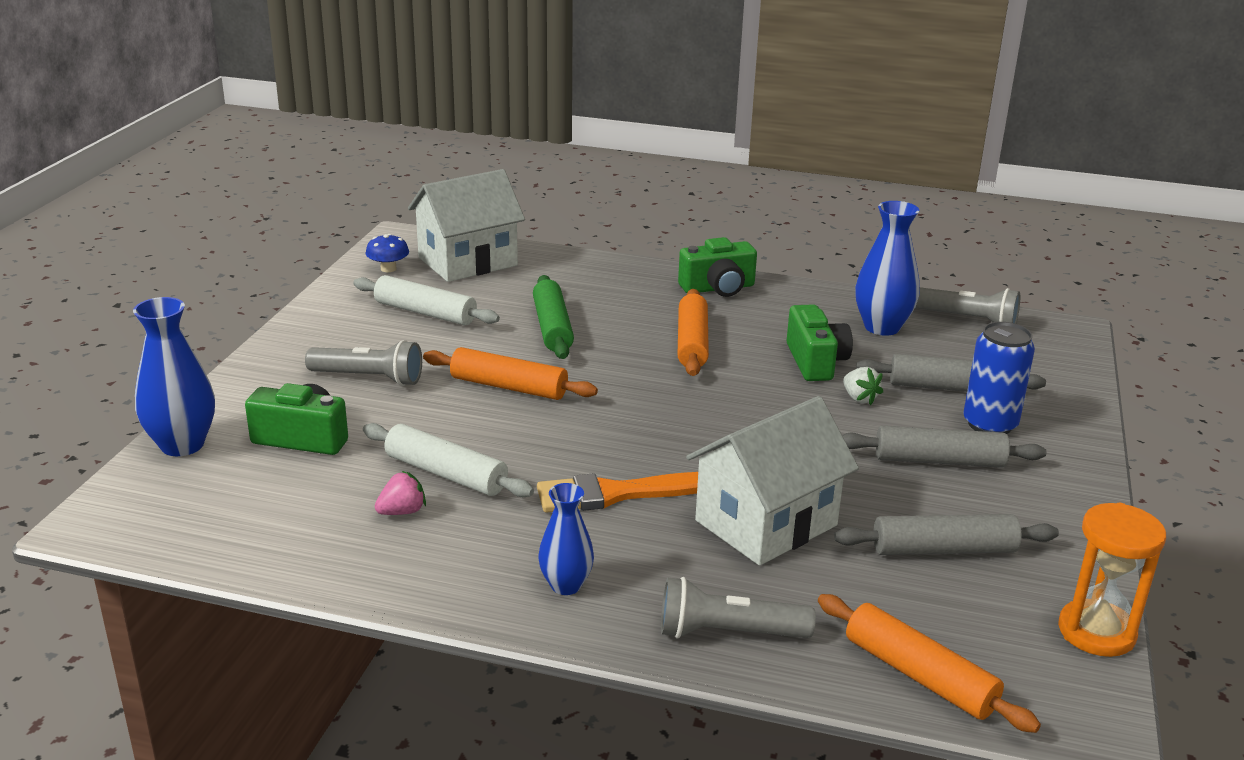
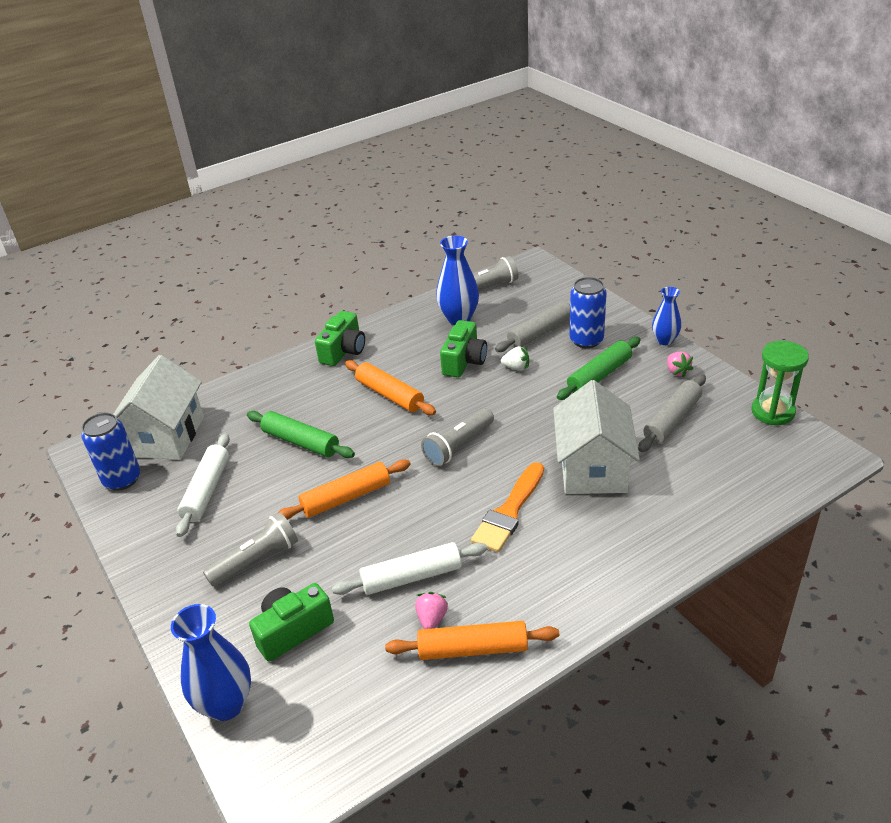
camera: 45 degrees left, 10 degrees up
white rolling pin [353,275,500,325] -> white rolling pin turned 60 degrees counterclockwise [176,433,230,537]
blue mushroom [365,234,409,272] -> blue can [81,412,140,491]
blue vase [538,483,594,595] -> blue vase moved to [652,287,681,345]
grey flashlight [661,577,816,639] -> grey flashlight moved to [421,408,494,466]
green camera [786,304,853,381] -> green camera turned 75 degrees clockwise [440,320,487,377]
orange rolling pin [818,594,1041,733] -> orange rolling pin moved to [385,621,559,660]
grey rolling pin [842,425,1046,468] -> green rolling pin [557,337,640,400]
orange hourglass [1058,503,1166,657] -> green hourglass [751,341,809,425]
none -> pink strawberry [667,351,693,378]

